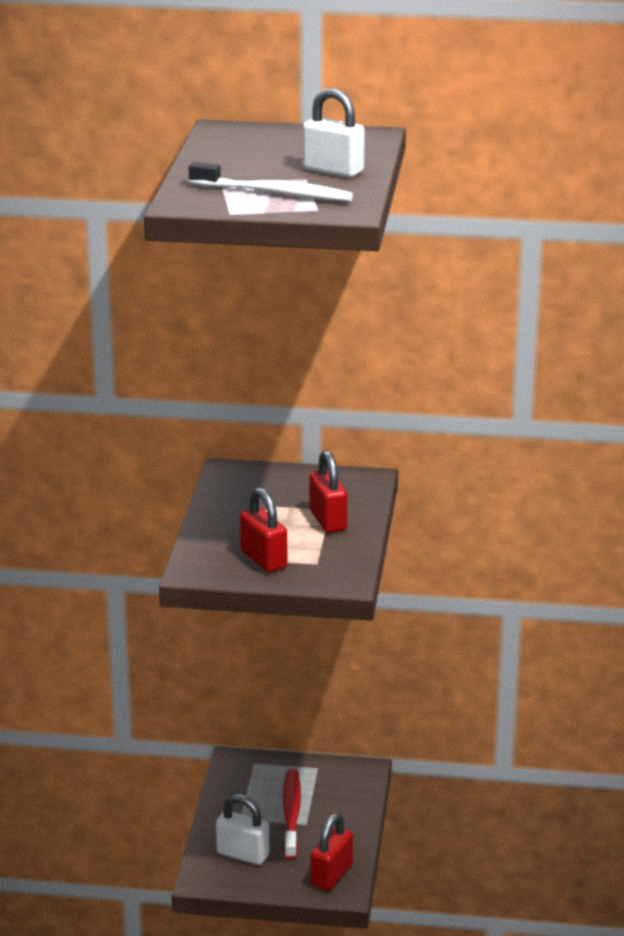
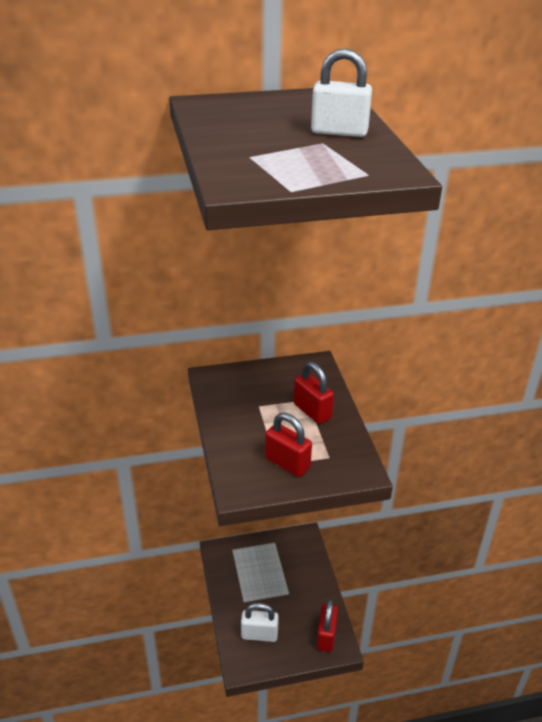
camera: 20 degrees left, 10 degrees up
white toothbrush [189,162,353,202] -> none
red toothbrush [283,769,301,860] -> none

